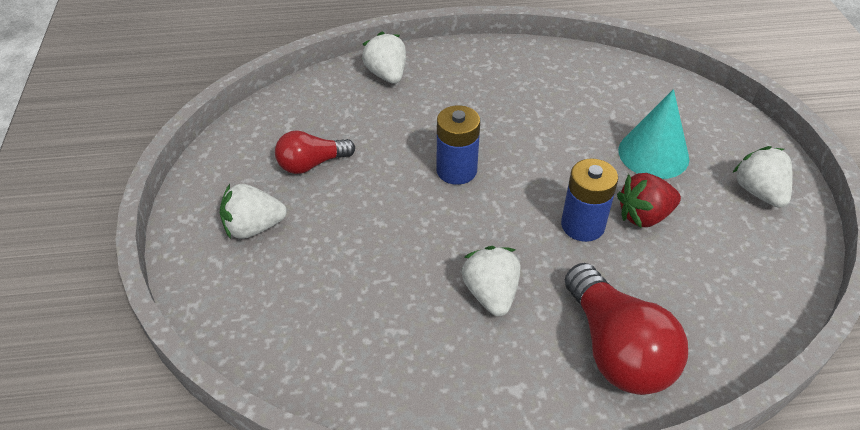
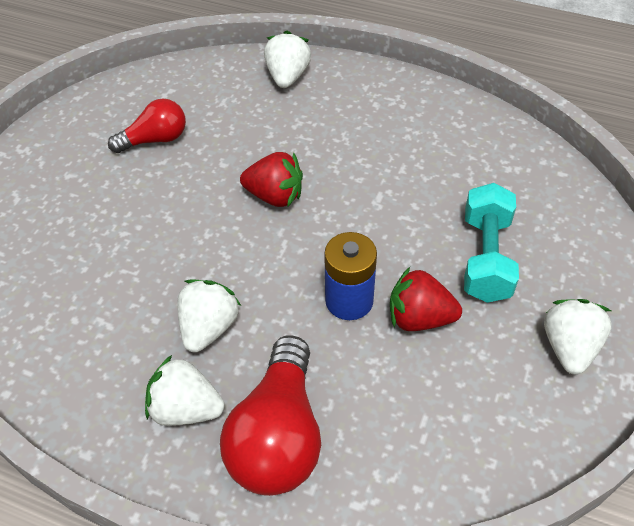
camera: 30 degrees right, 5 degrees up
white strawberry [220,184,287,239] -> white strawberry moved to [145,355,225,426]
red light bulb [275,130,355,174] -> red light bulb turned 150 degrees clockwise [108,99,186,153]
blue battery [436,105,480,185] -> red strawberry [240,152,303,207]
turquoise cone [618,89,689,179] -> turquoise dumbbell [464,183,519,303]

